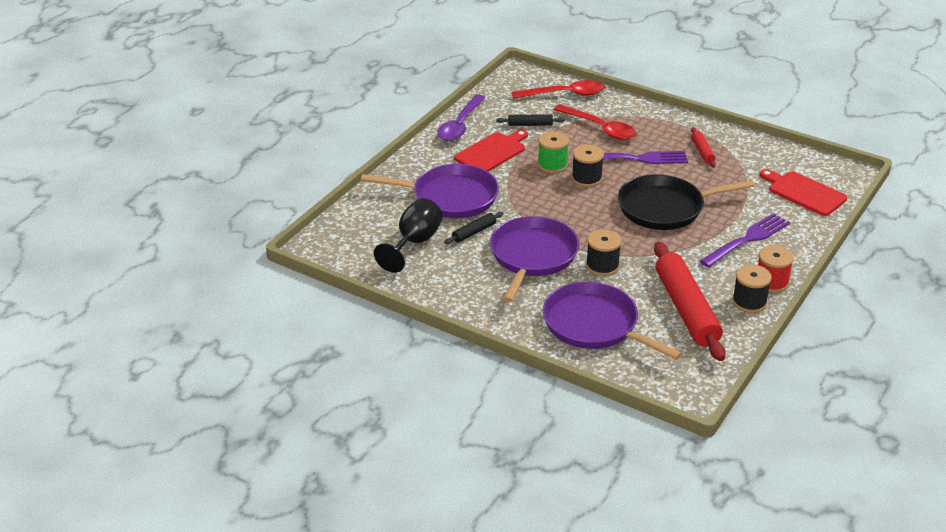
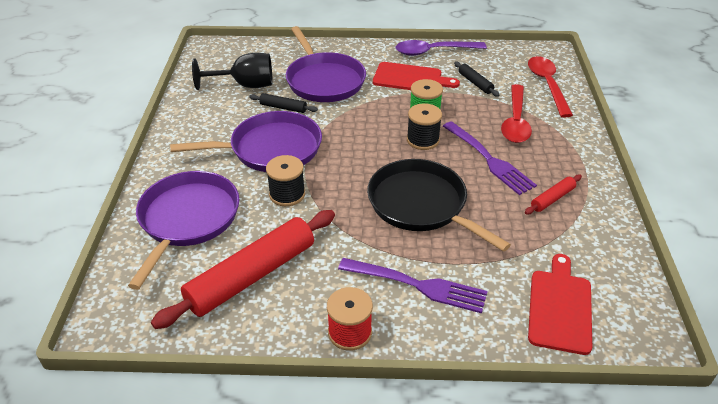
camera: 60 degrees right, 5 degrees up
red spoon [512,80,605,99] -> red spoon turned 150 degrees counterclockwise [528,56,573,118]
black spool [732,264,772,313] -> none

